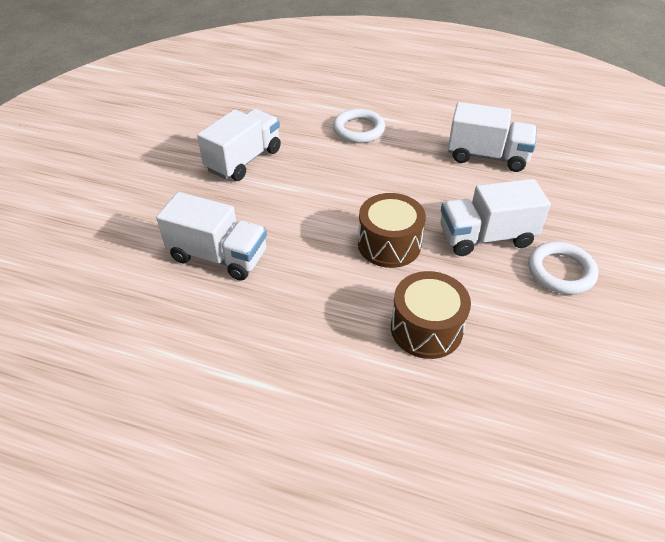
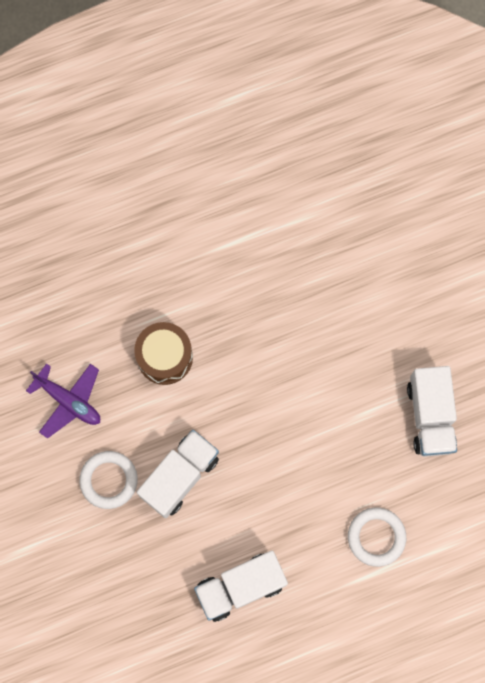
camera: 140 degrees right, 30 degrees up
white truck [156,192,267,281] -> none
brown drum [358,193,426,268] -> none
none -> purple plane [26,363,100,439]

